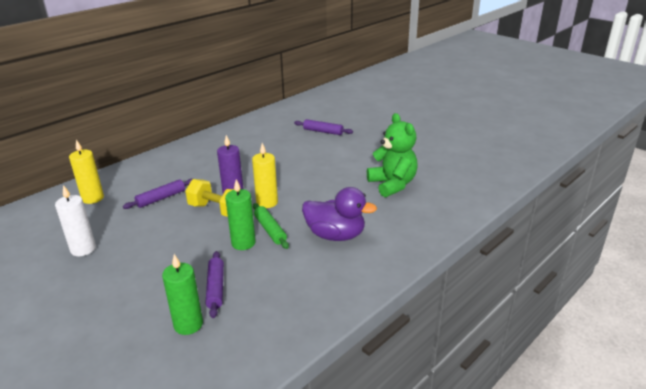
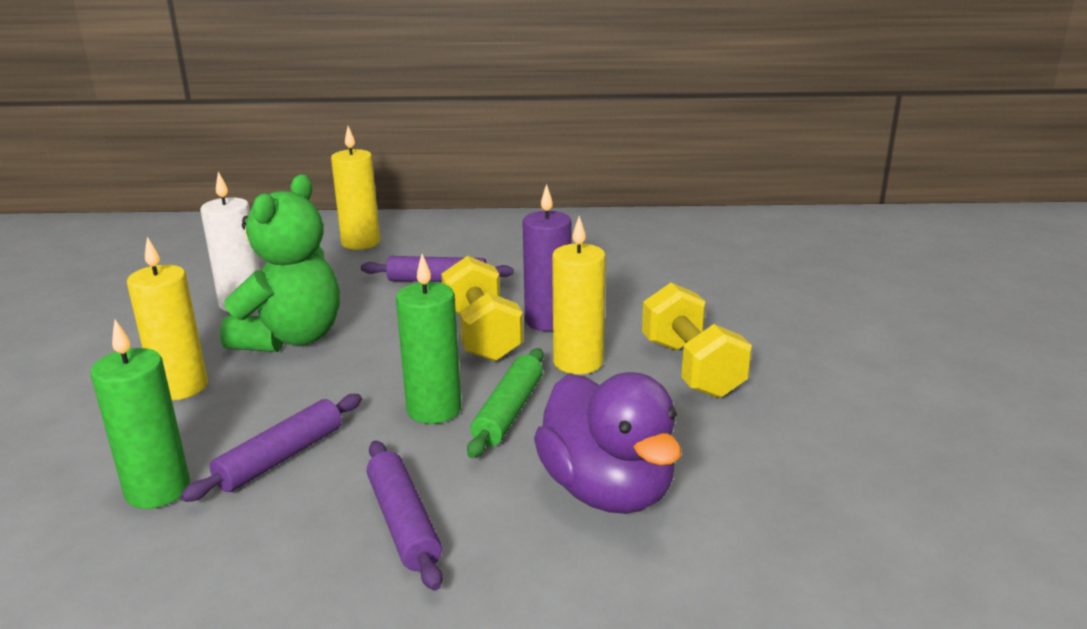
camera: 45 degrees right, 5 degrees down
purple rolling pin [294,119,353,135] -> purple rolling pin moved to [367,441,443,591]
green teddy bear [367,113,418,197] -> green teddy bear moved to [220,175,340,352]
none -> yellow candle [127,237,208,400]
none -> yellow dumbbell [642,282,752,398]

